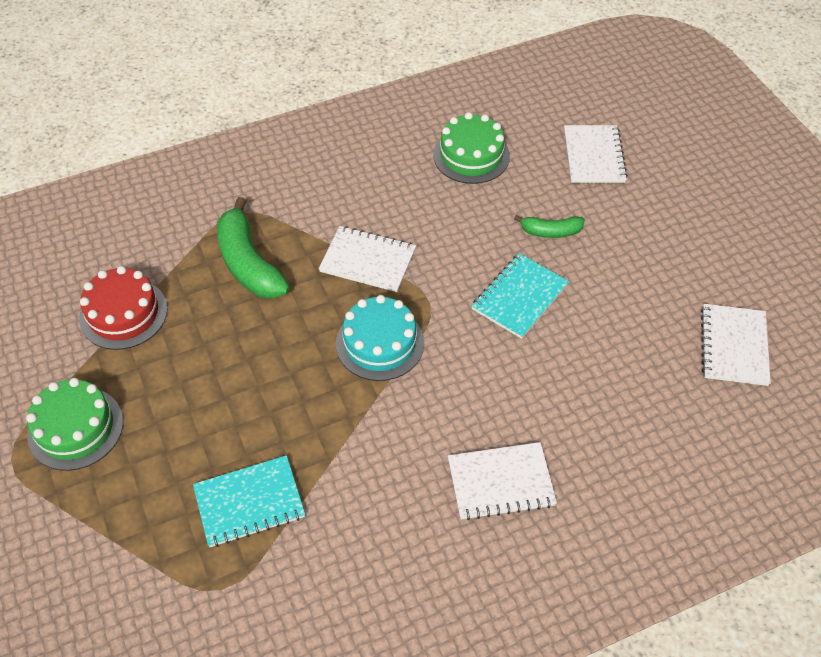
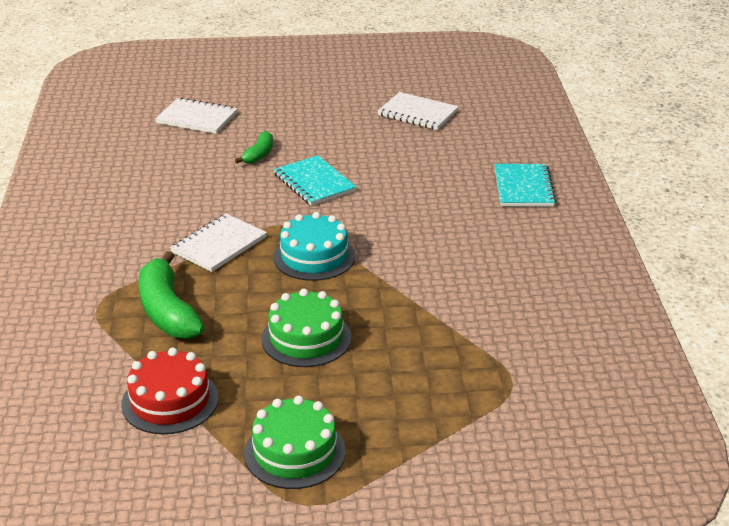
camera: 70 degrees left, 20 degrees down
turquoise notebook [193,455,305,547] -> turquoise notebook moved to [494,164,556,207]
green banana [217,197,290,299] -> green banana turned 75 degrees clockwise [139,251,205,339]
green cake [433,112,510,184] -> green cake moved to [261,289,351,367]
white notebook [448,442,557,520] -> none

